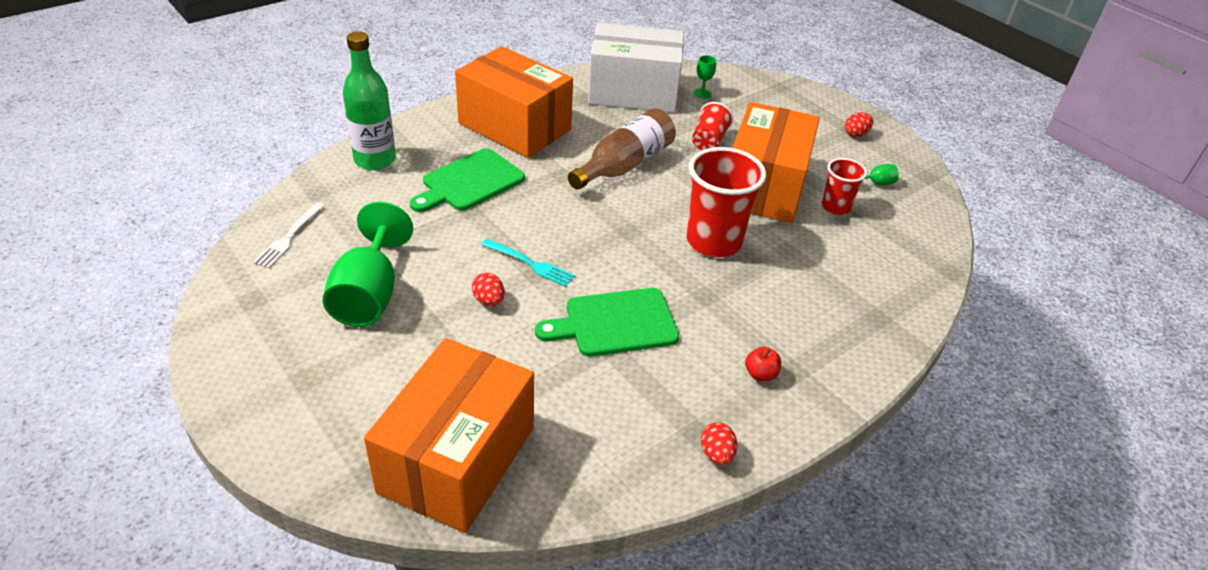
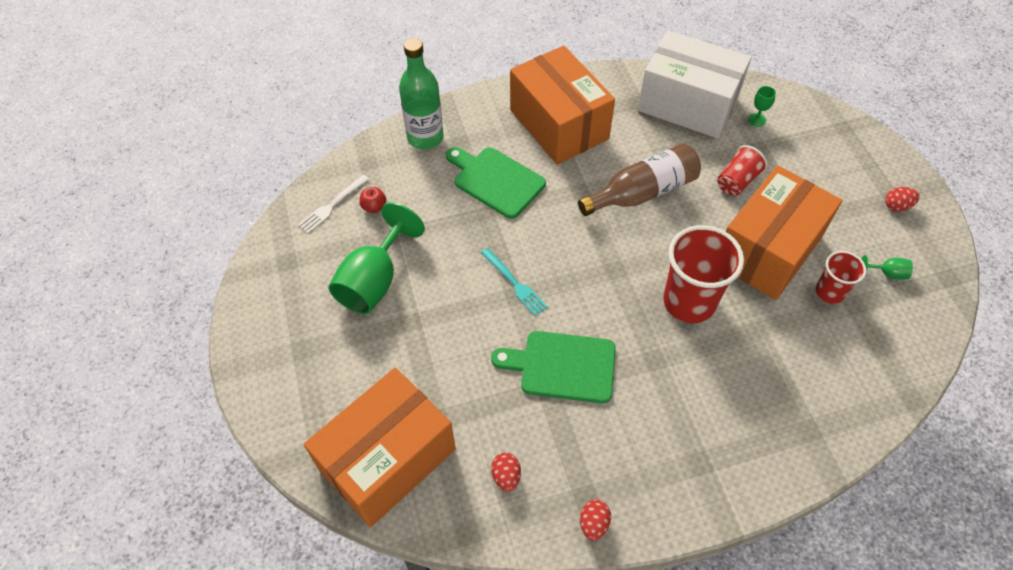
camera: 25 degrees right, 15 degrees up
green cutting board [410,148,525,212] -> green cutting board turned 60 degrees clockwise [446,147,546,219]
red egg [472,273,505,306] -> red egg moved to [491,453,521,492]
red apple [745,347,781,381] -> red apple moved to [359,187,386,213]

